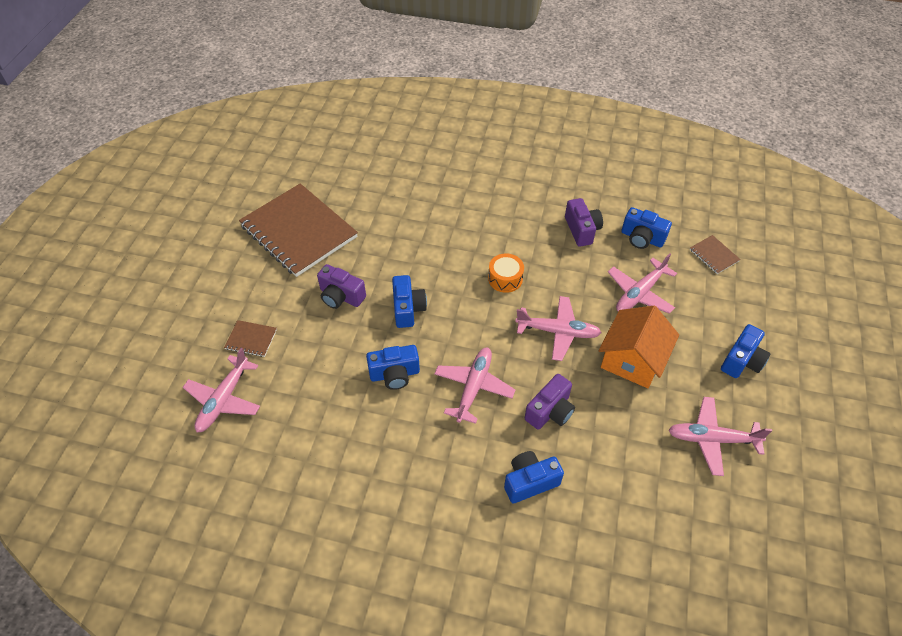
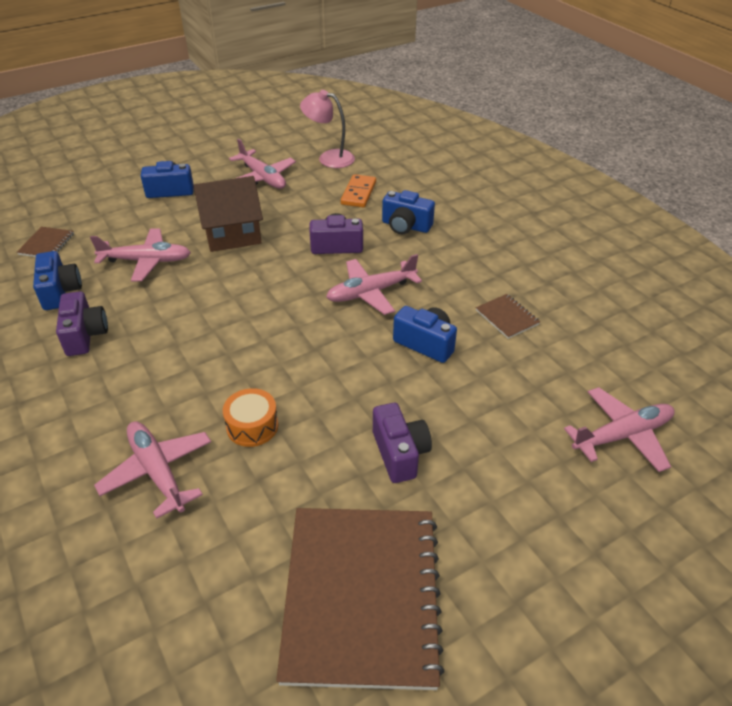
camera: 135 degrees left, 10 degrees down
brown notebook [224,320,277,357] -> brown notebook moved to [476,294,540,339]
blue camera [392,275,427,328] -> none
orange drum [488,254,524,293] -> orange drum moved to [223,388,278,447]
pink plane [515,296,602,361] -> pink plane moved to [94,421,211,519]
purple camera [565,198,603,247] -> purple camera turned 135 degrees clockwise [56,291,108,356]
orange house [599,306,679,388] -> brown house [193,176,263,252]
none -> pink lamp [300,90,355,168]
none -> orange domino [341,174,376,207]

